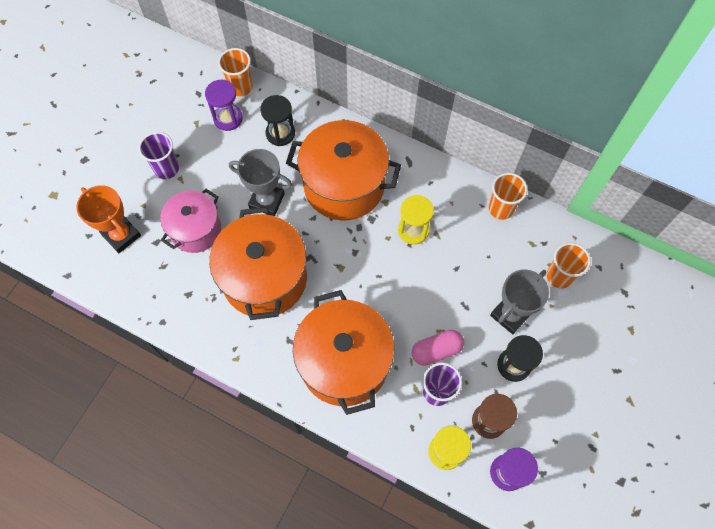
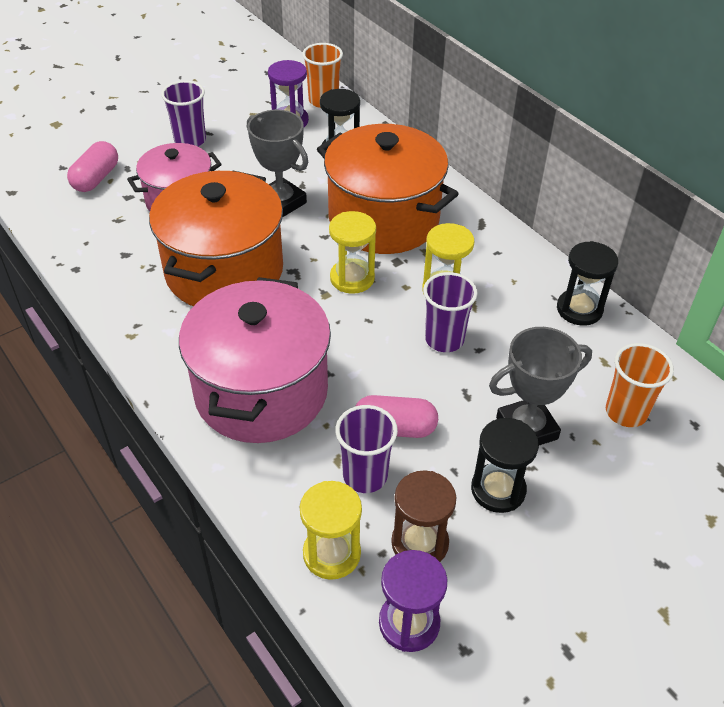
camera: 25 degrees right, 20 degrees down
orange trophy [76,185,141,253] -> pink capsule [67,141,118,192]
orange pot [293,290,394,415] -> pink pot [179,277,331,443]
orange cup [489,173,527,220] -> black hourglass [557,241,618,326]
none -> yellow hourglass [329,211,376,294]
none -> purple cup [423,272,478,352]

